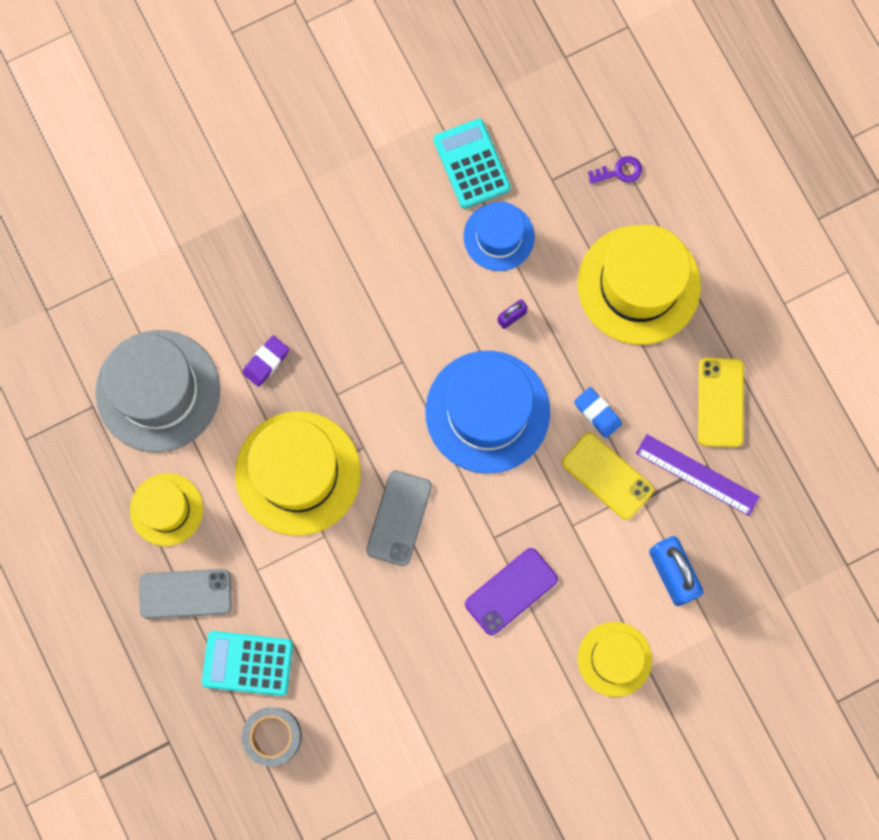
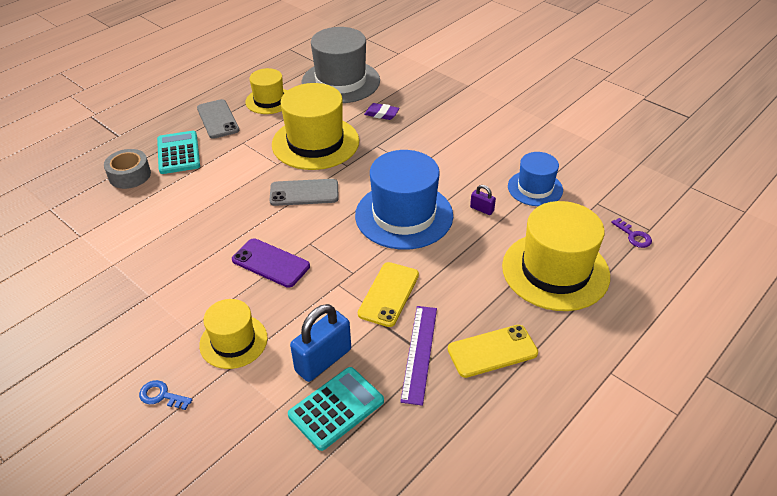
camera: 70 degrees right, 35 degrees down
turquoise calculator [433,118,511,209] -> turquoise calculator moved to [288,367,384,451]
blue eraser [574,387,622,438] -> none
none -> blue key [139,380,192,410]

